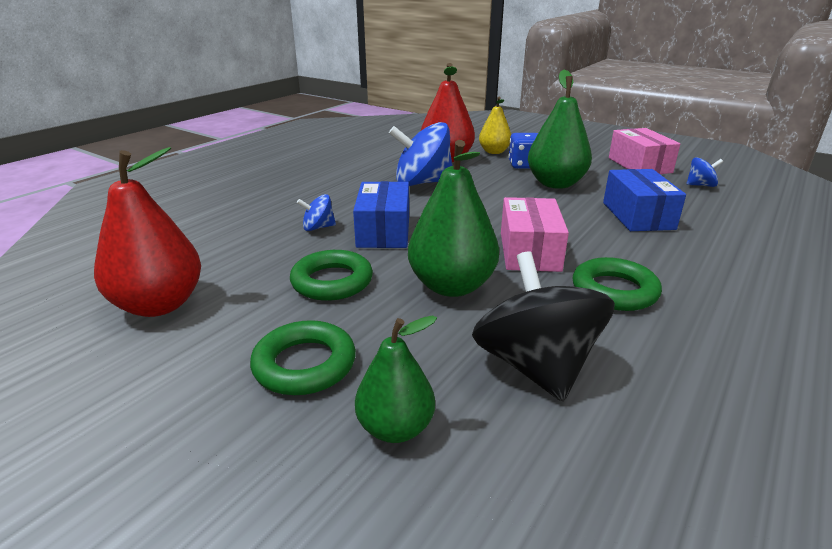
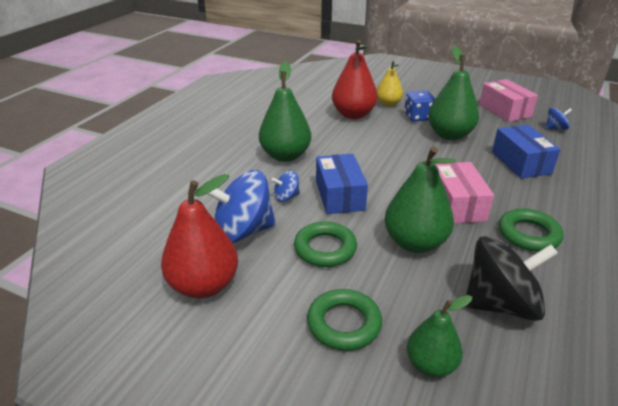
camera: 10 degrees left, 5 degrees up
blue spinning top [389,122,452,186] -> blue spinning top moved to [207,170,276,243]
black spinning top [472,251,615,401] -> black spinning top turned 105 degrees clockwise [465,236,558,321]
none -> green pear [259,61,311,162]

